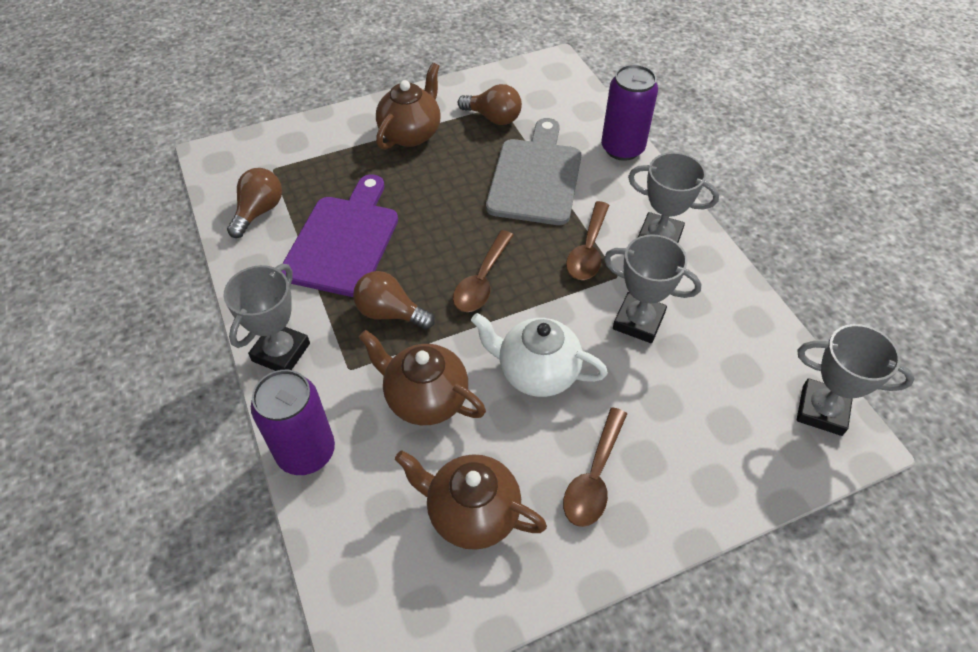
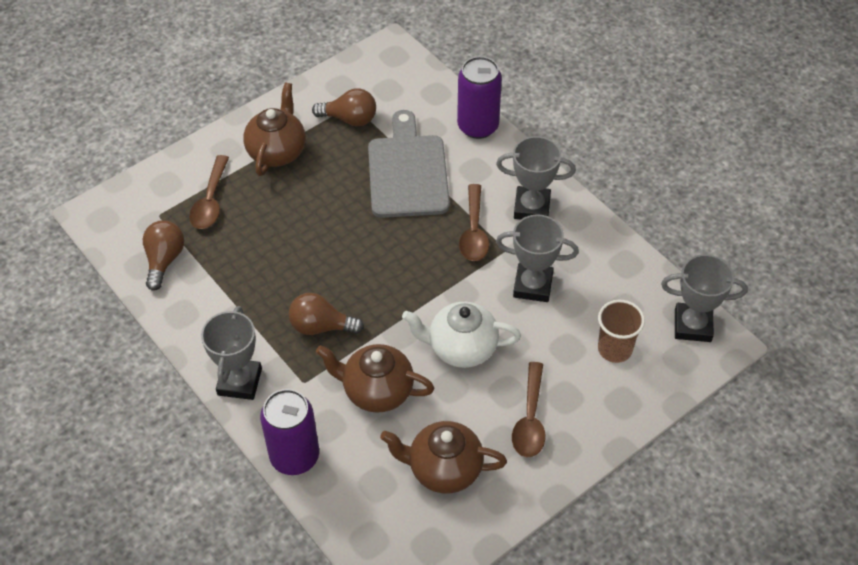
camera: 15 degrees left, 0 degrees up
purple cutting board [281,174,398,297] -> none
brown spoon [453,230,514,312] -> brown spoon moved to [189,155,229,229]
none -> brown cup [598,300,645,363]

